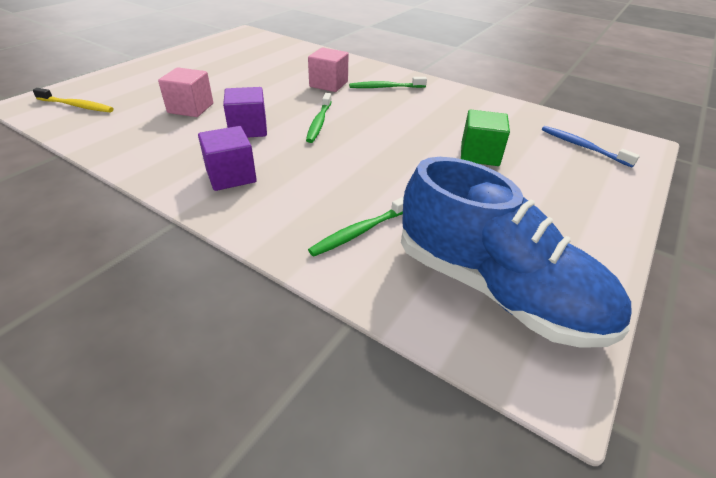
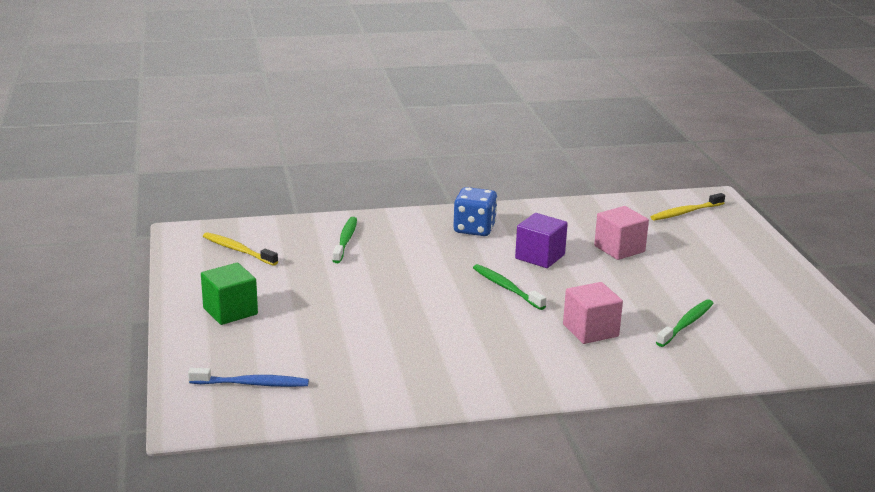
camera: 135 degrees right, 15 degrees down
purple cube [198,126,257,191] -> blue dice [453,187,497,236]
green toothbrush [349,77,427,88] -> green toothbrush moved to [656,299,714,347]
blue shoe [401,157,632,348] -> yellow toothbrush [203,232,278,266]
green cube [461,110,510,166] -> green cube moved to [201,263,258,325]

